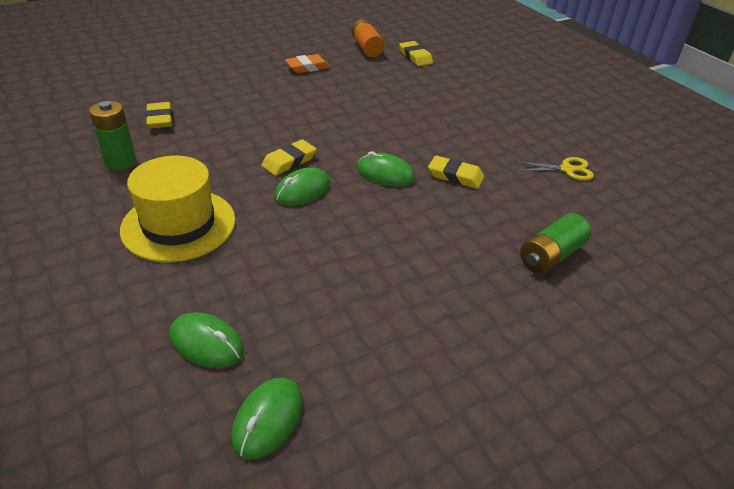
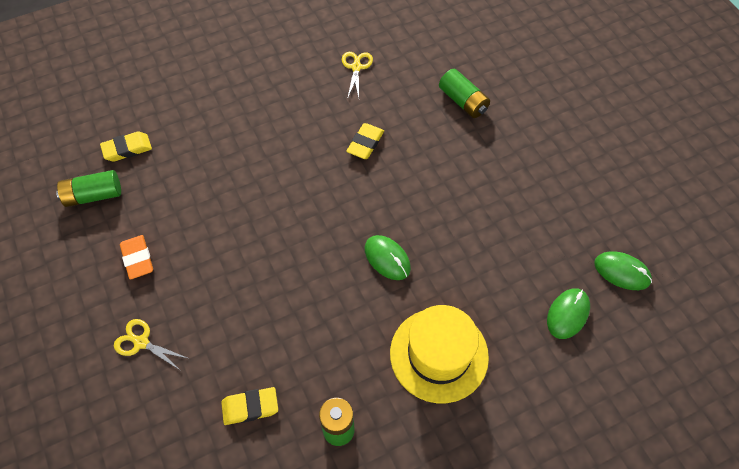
camera: 85 degrees left, 20 degrees up
yellow eraser [261,139,316,176] -> none
orange battery [351,19,385,57] -> green battery [56,170,121,207]
green mouse [357,151,415,187] -> none
none -> yellow scissors [114,319,190,370]

